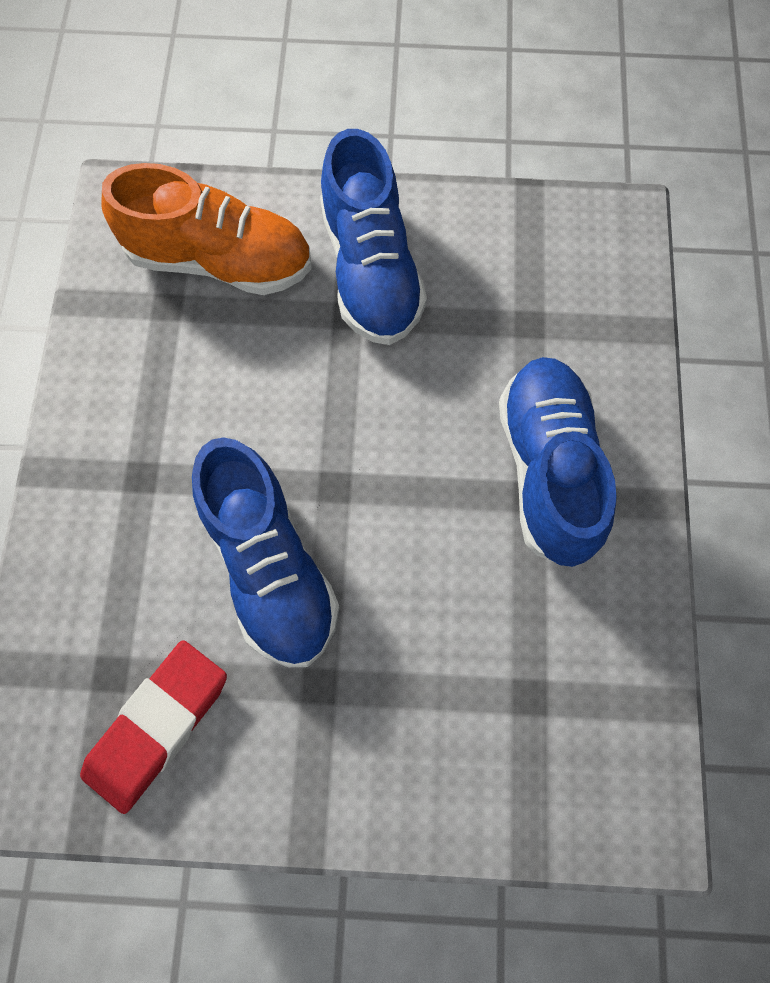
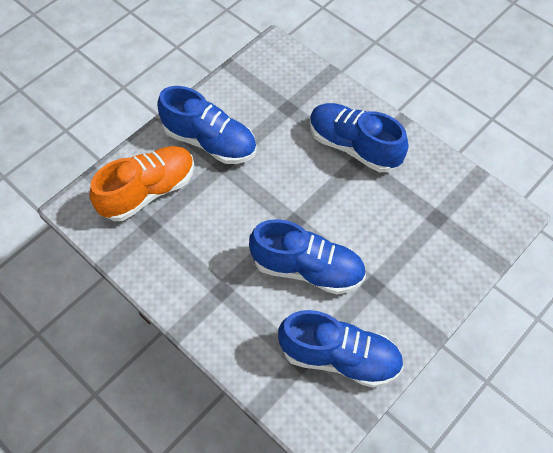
camera: 50 degrees left, 10 degrees down
red eraser [80,640,227,814] -> blue shoe [278,310,404,388]

